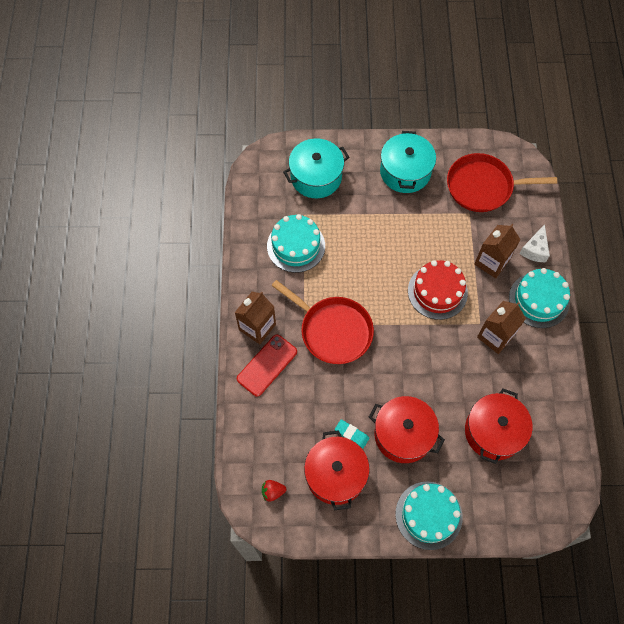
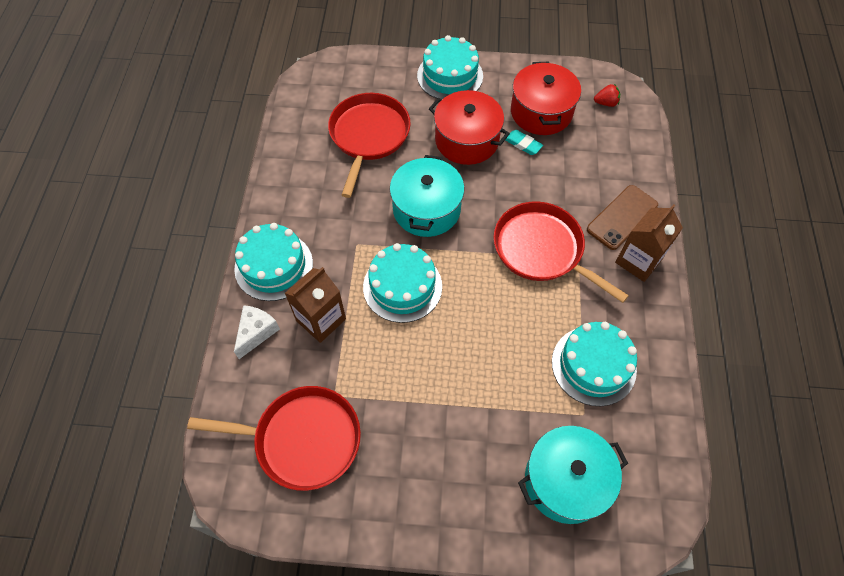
camera: 175 degrees left, 5 degrees down
red phone [237,334,297,397] -> brown phone [587,185,658,250]
turquoise pot [380,131,436,193] -> turquoise pot moved to [390,155,464,237]
red cake [408,260,468,320] -> turquoise cake [363,243,442,323]
red pot [465,388,533,464] -> red pan [328,93,411,198]
brown carton [477,301,526,354] -> none

